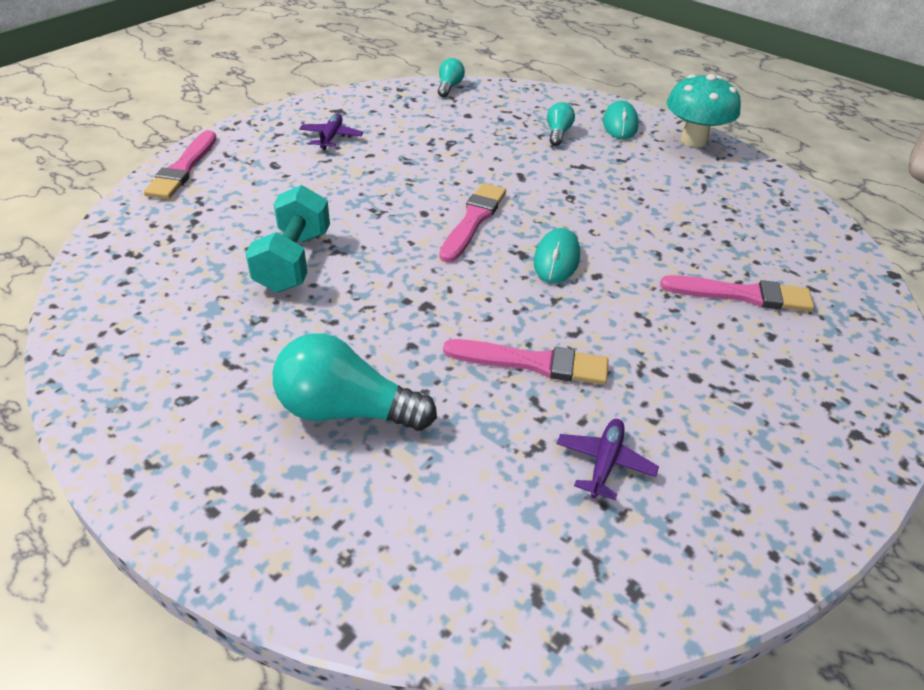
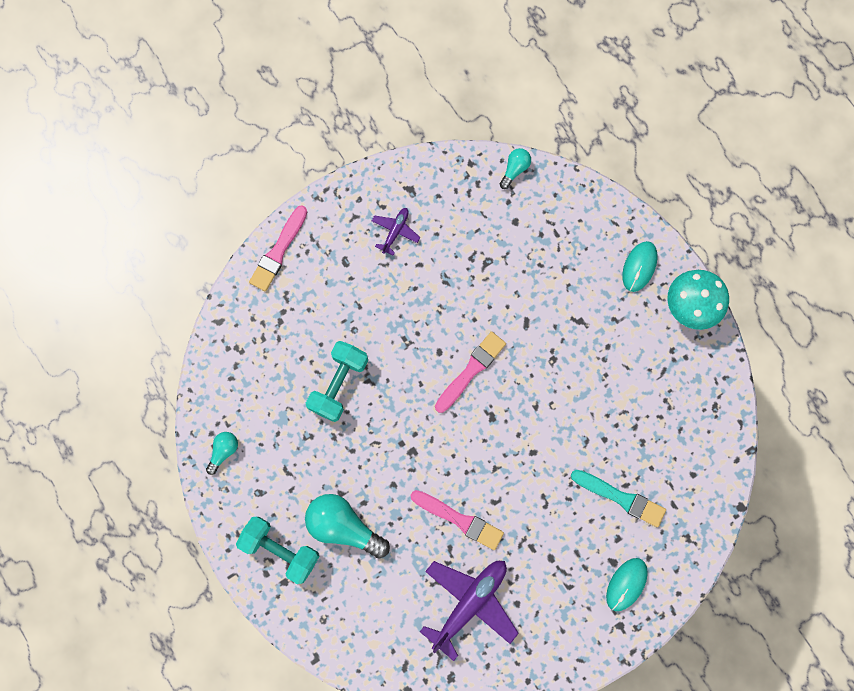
camera: 20 degrees right, 35 degrees up
turquoise mouse [534,228,580,284] -> turquoise mouse moved to [606,558,648,611]
turquoise light bulb [547,102,575,146] -> turquoise light bulb moved to [206,432,238,475]
purple plane [557,419,659,500] -> purple plane [420,561,519,661], size x1.97
pink brush [660,275,814,312] -> turquoise brush [571,470,666,527]
none -> turquoise dumbbell [236,517,319,584]

